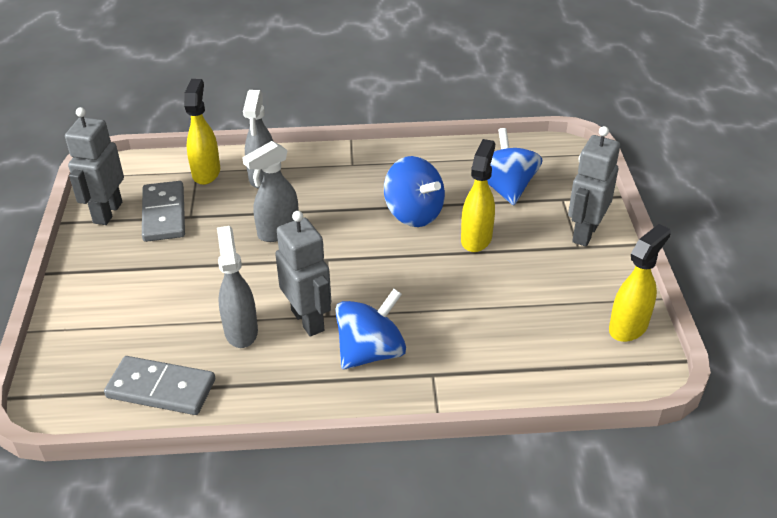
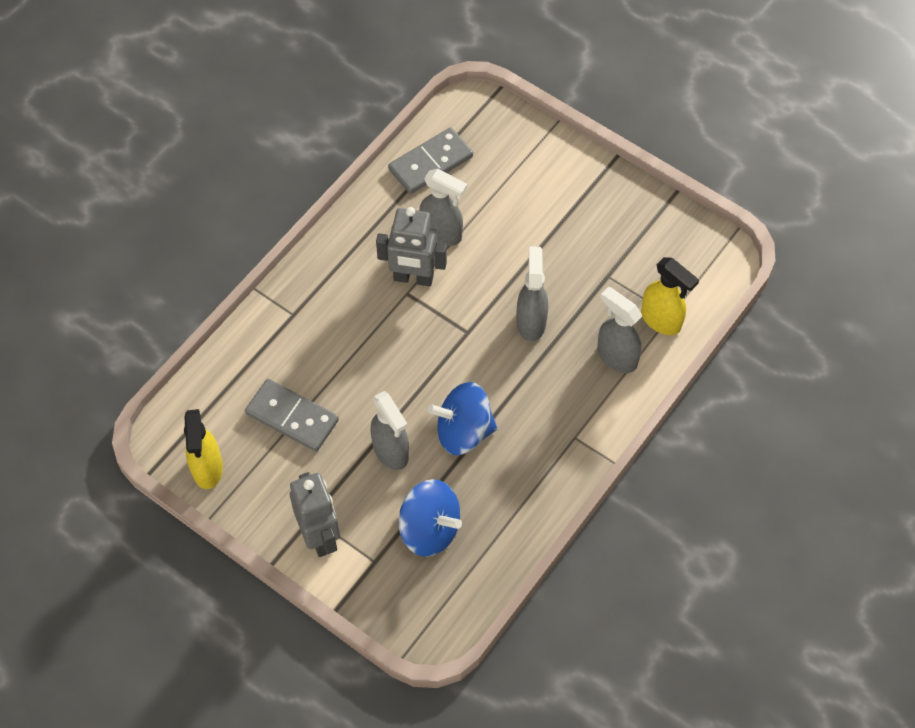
camera: 130 degrees right, 20 degrees up
grey robot [65,107,124,225] -> none
grey domino [142,181,185,242] -> grey domino moved to [245,379,339,452]
blue spinning top [335,289,406,369] -> none
yellow spray bottle [461,139,495,252] -> grey spray bottle [370,391,409,470]

